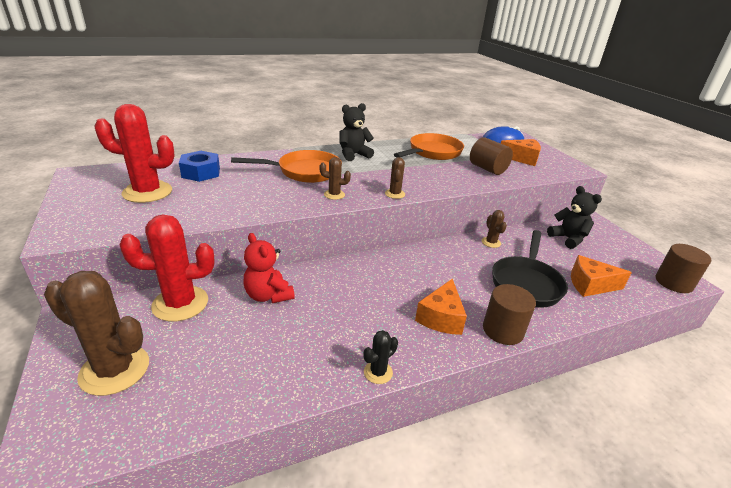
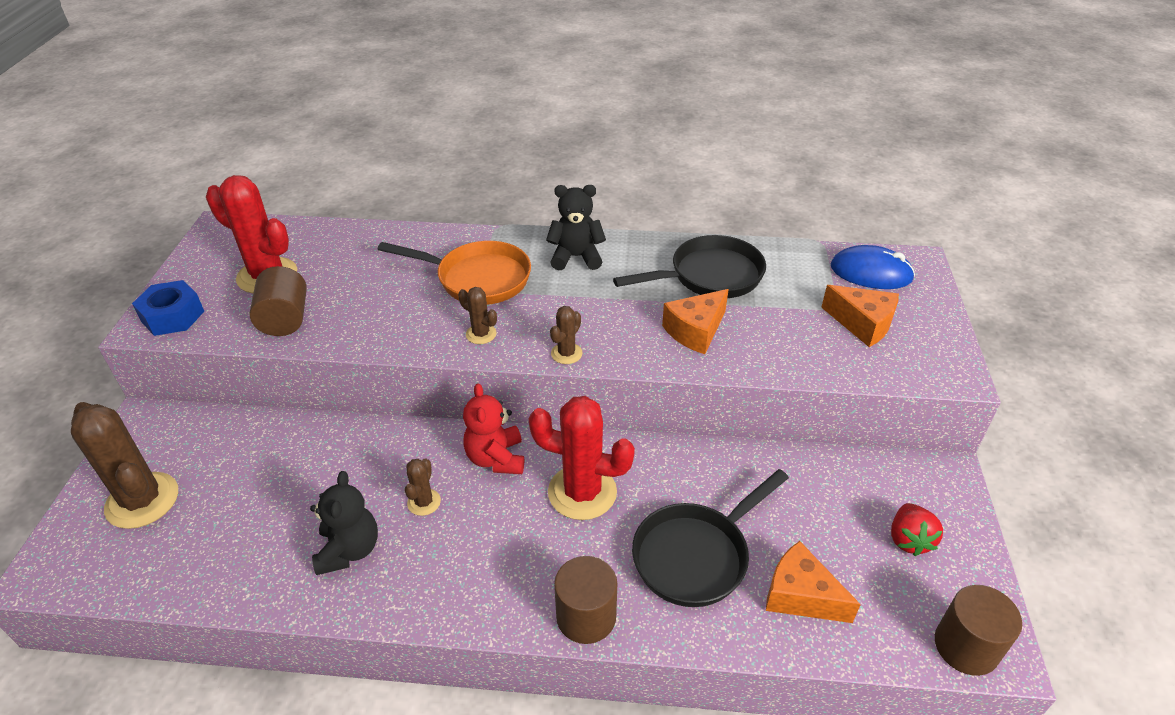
camera: 30 degrees right, 10 degrees up
red cactus [119,214,214,322] -> red cactus moved to [529,396,635,520]
blue nut [179,151,220,182] -> blue nut moved to [132,280,205,336]
red teddy bear [243,233,295,303] -> red teddy bear moved to [463,383,524,474]
black cactus [364,330,398,384] -> none
orange pan [394,133,464,160] -> black pan [613,235,766,298]
orange cheese [415,278,467,335] -> orange cheese moved to [662,289,729,354]
brown cylinder [470,137,513,175] -> brown cylinder moved to [249,266,307,336]
brown cactus [482,210,507,248] -> brown cactus moved to [405,459,441,516]
black teddy bear [547,186,602,249] -> black teddy bear moved to [310,471,378,575]
none -> red strawberry [891,503,943,556]

